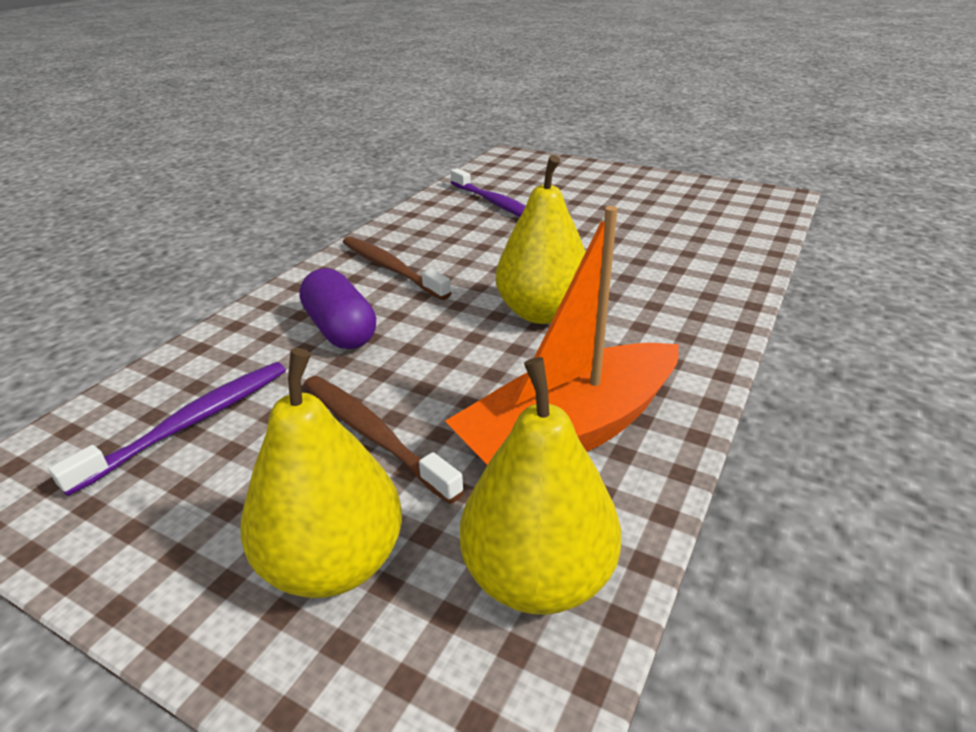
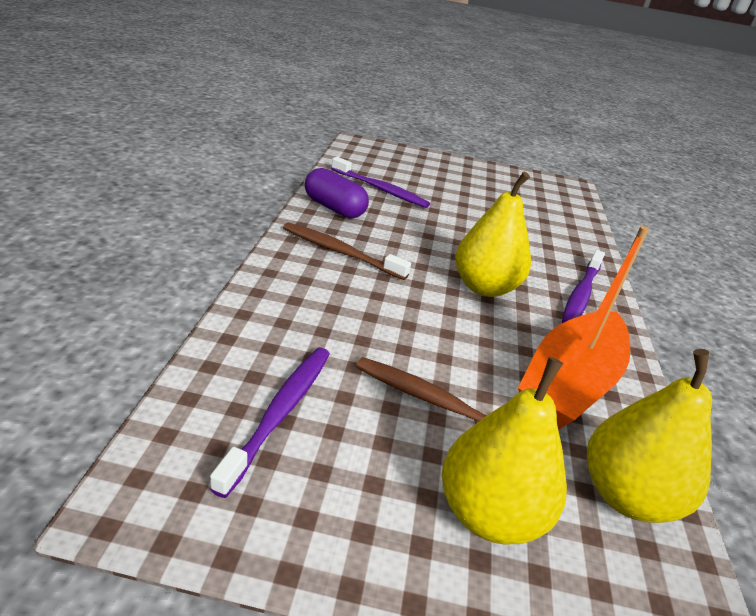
camera: 25 degrees left, 0 degrees up
purple capsule [299,268,376,349] -> purple capsule moved to [305,168,369,218]
none -> purple toothbrush [562,250,605,323]

